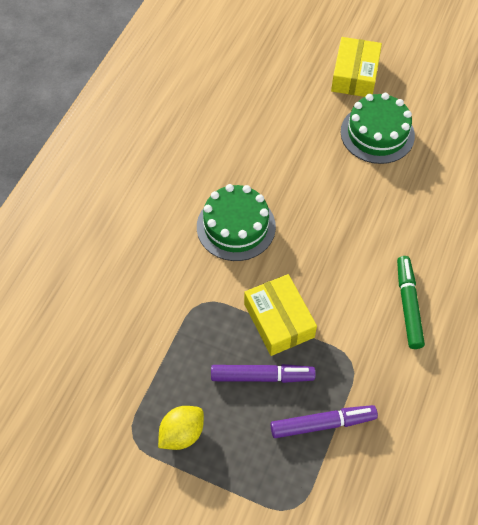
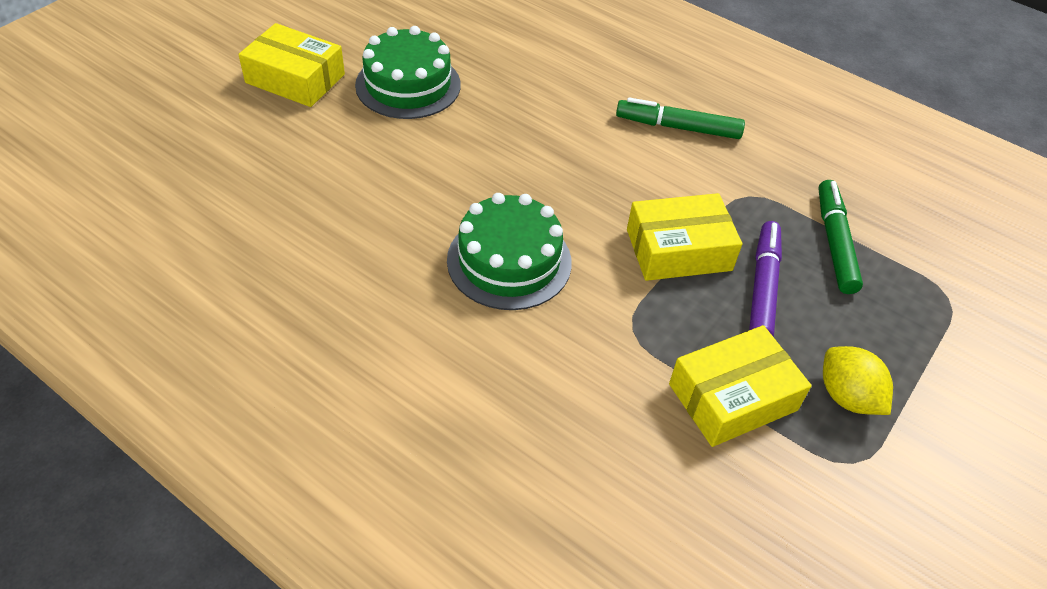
camera: 80 degrees left, 10 degrees down
purple marker [271,405,378,438] -> green marker [819,180,863,294]
none -> yellow box [669,325,812,447]

